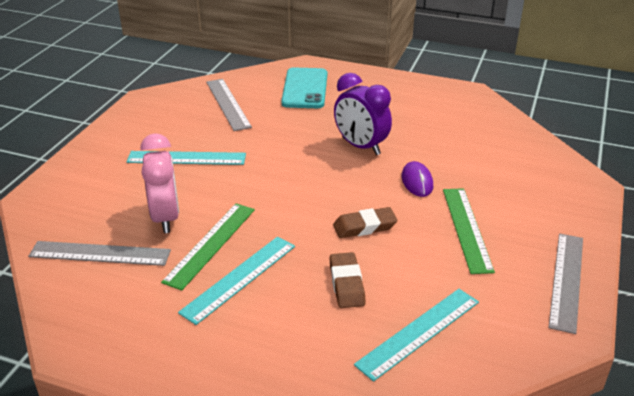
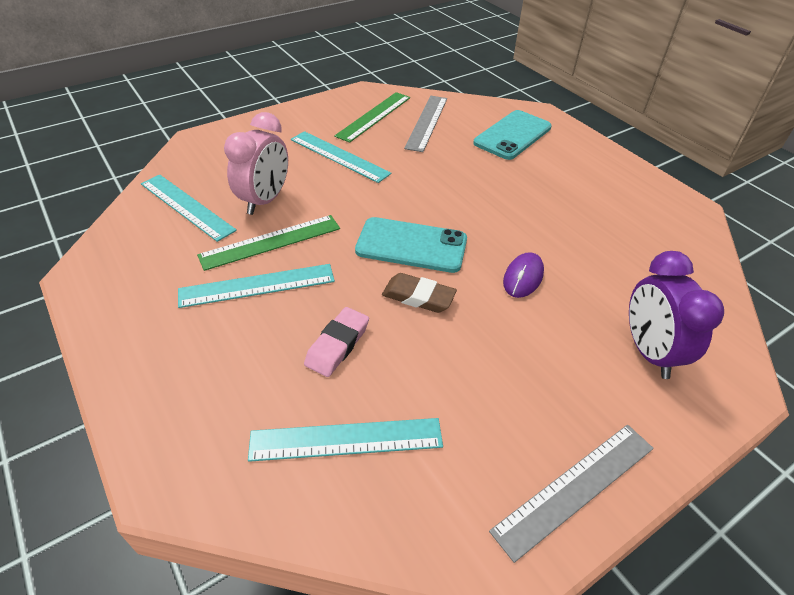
camera: 35 degrees right, 10 degrees up
grey ruler [28,241,171,266] -> turquoise ruler [141,175,237,242]
brown eraser [329,252,366,308] -> pink eraser [304,307,369,377]
purple clock [334,73,392,155] -> purple clock moved to [629,251,724,379]
green ruler [443,188,495,274] -> green ruler moved to [334,92,410,143]
none -> turquoise phone [355,217,467,273]

